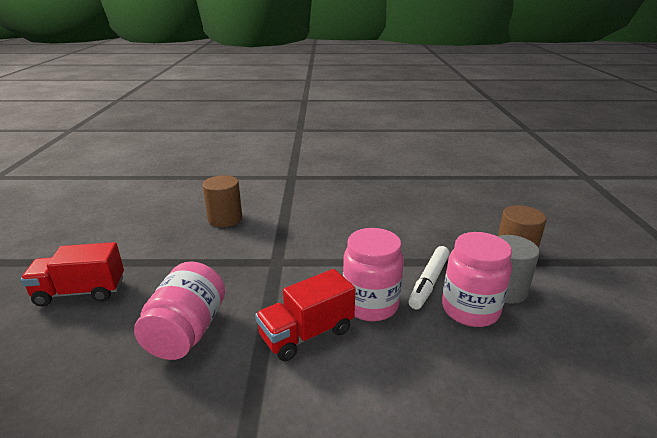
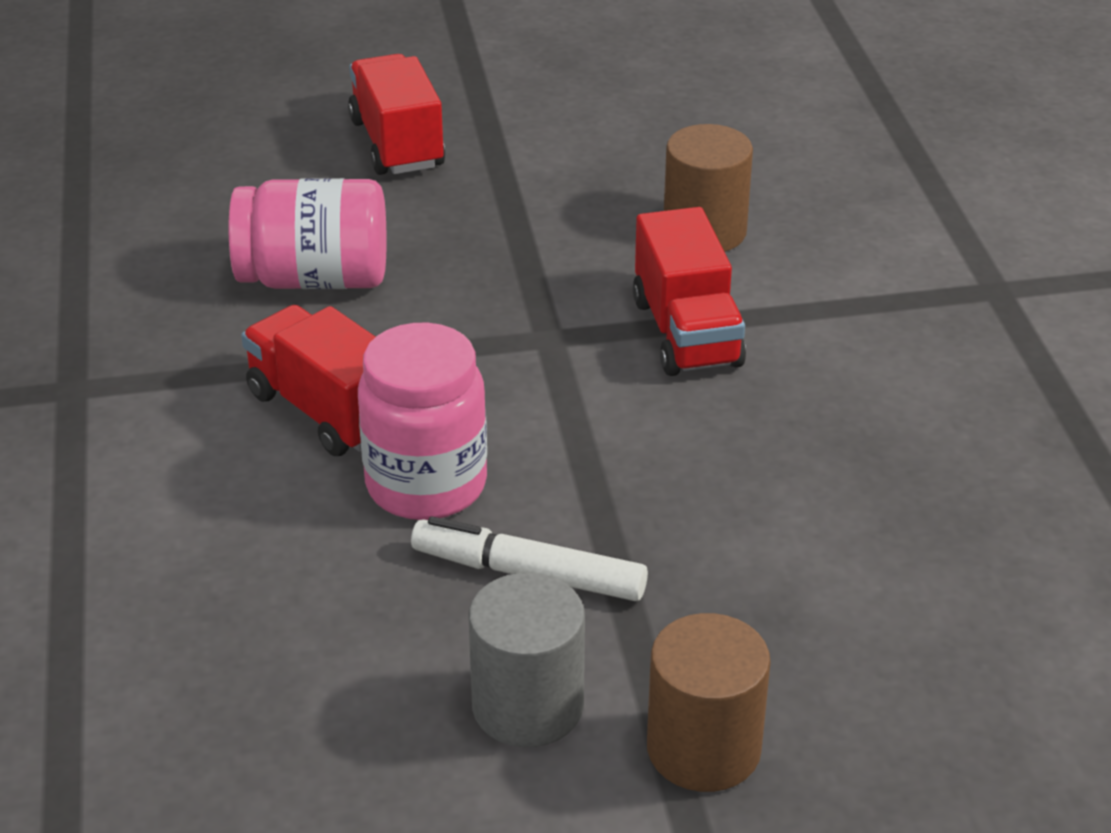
camera: 80 degrees right, 10 degrees up
pink jar [442,232,512,327] -> none
none -> red truck [633,207,746,376]

